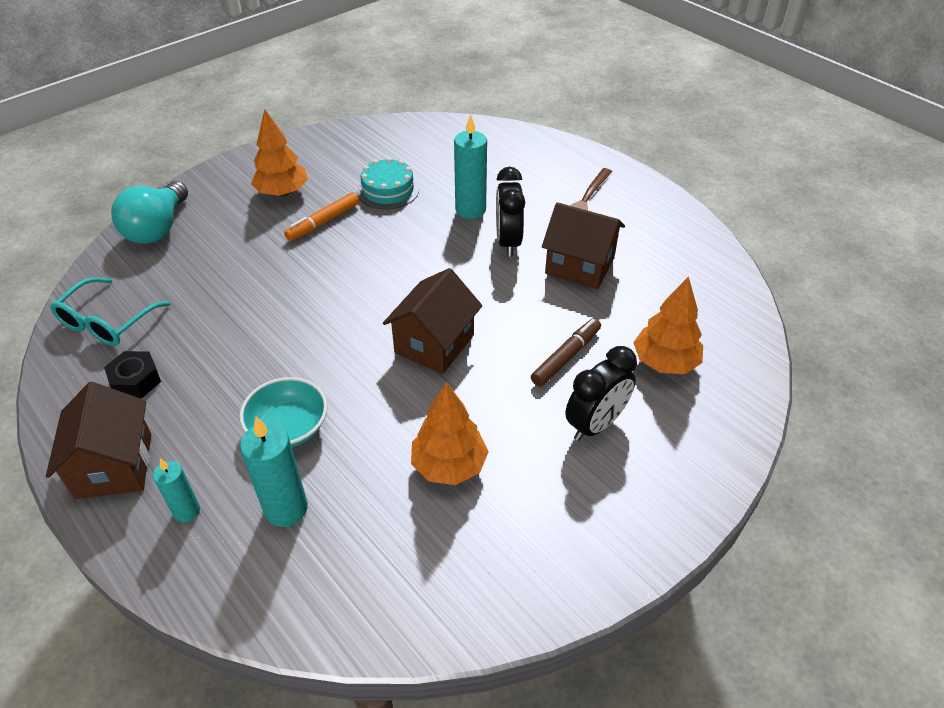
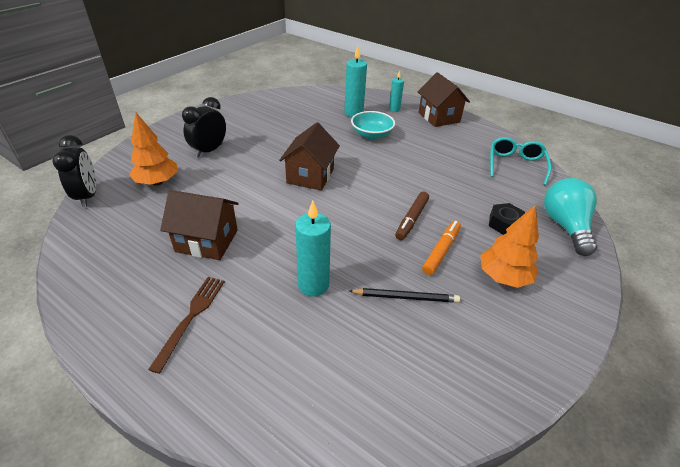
camera: 165 degrees right, 5 degrees down
black nut [104,351,161,398] -> black nut moved to [489,203,525,235]
turquoise cake [357,157,419,209] -> black pencil [349,288,460,303]
orange tree [411,382,489,485] -> none
black clock [496,167,525,257] -> black clock moved to [52,135,96,207]
brown marker [531,318,601,387] -> brown marker moved to [395,191,429,240]

